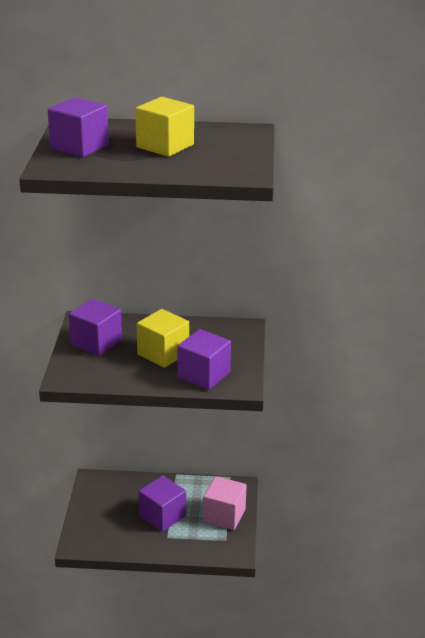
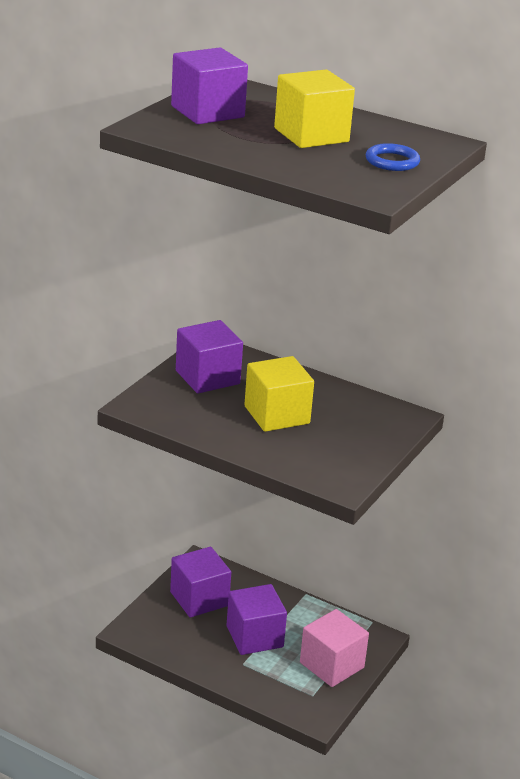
camera: 25 degrees right, 0 degrees up
purple cube [177,329,231,390] -> purple cube moved to [170,547,231,617]
none -> blue ring [366,143,420,171]

